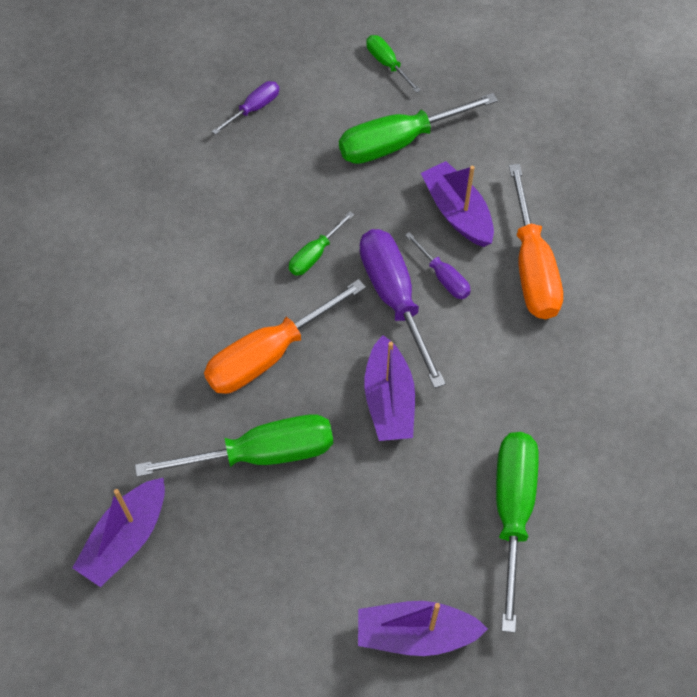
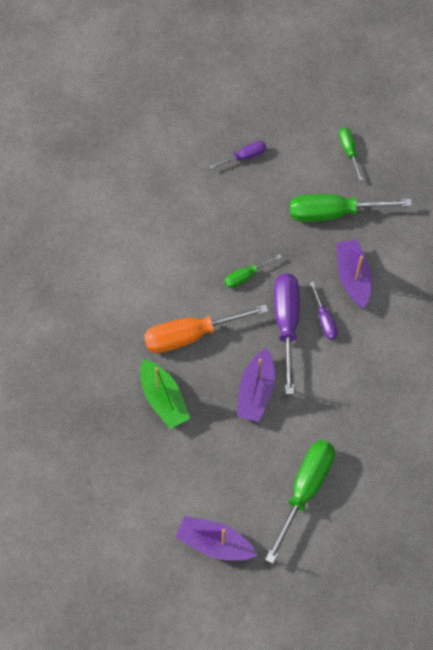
camera: 20 degrees right, 5 degrees up
purple boat [72,478,165,587] -> none
green screwdriver [135,414,333,477] -> green boat [140,359,190,429]
orange screwdriver [509,164,563,319] -> none

